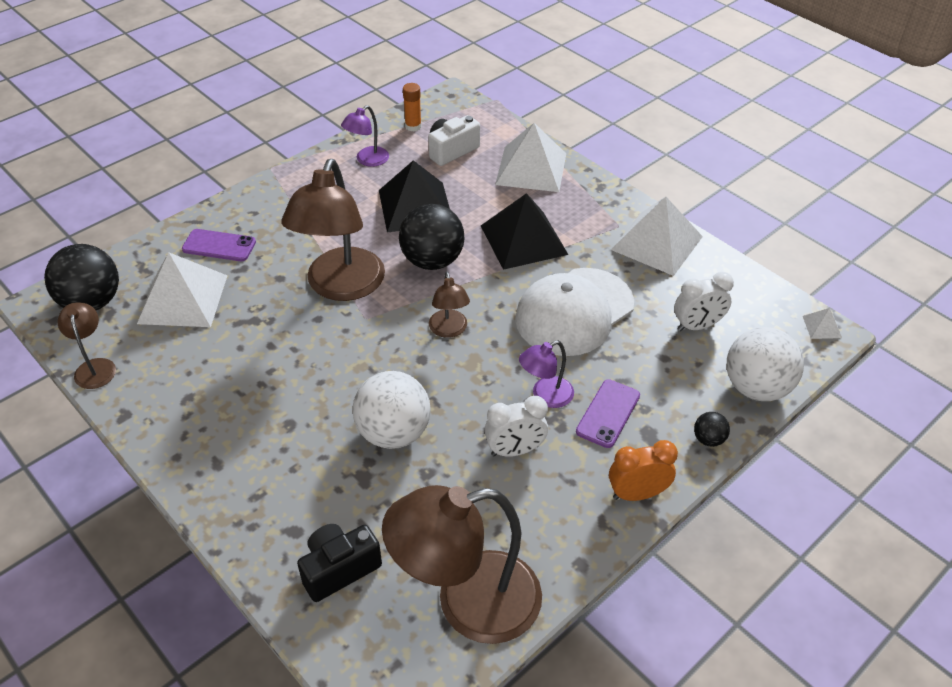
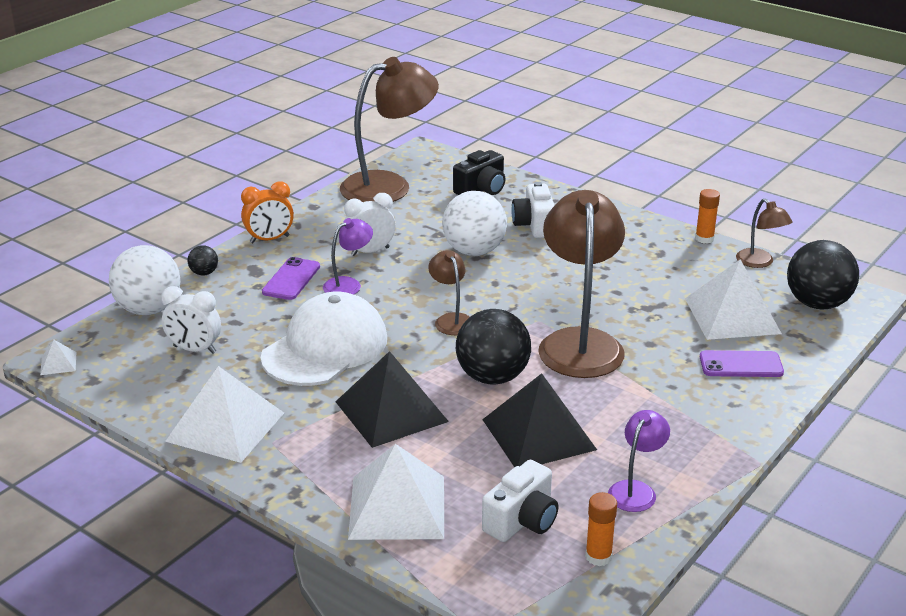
camera: 170 degrees right, 15 degrees down
white clock [674,272,734,331] -> white clock turned 135 degrees counterclockwise [161,286,221,354]
none -> white camera [511,182,555,238]
none -> orange glue stick [695,189,720,244]

